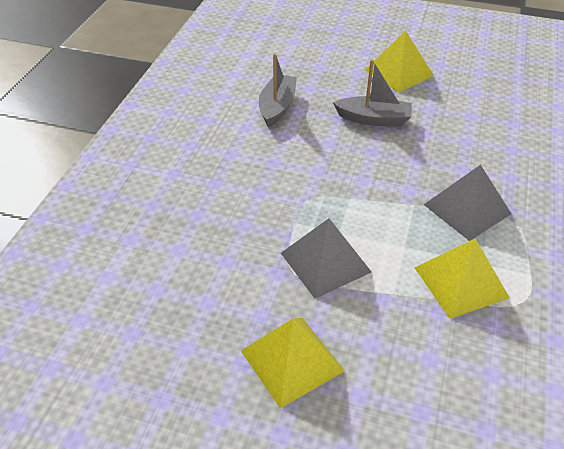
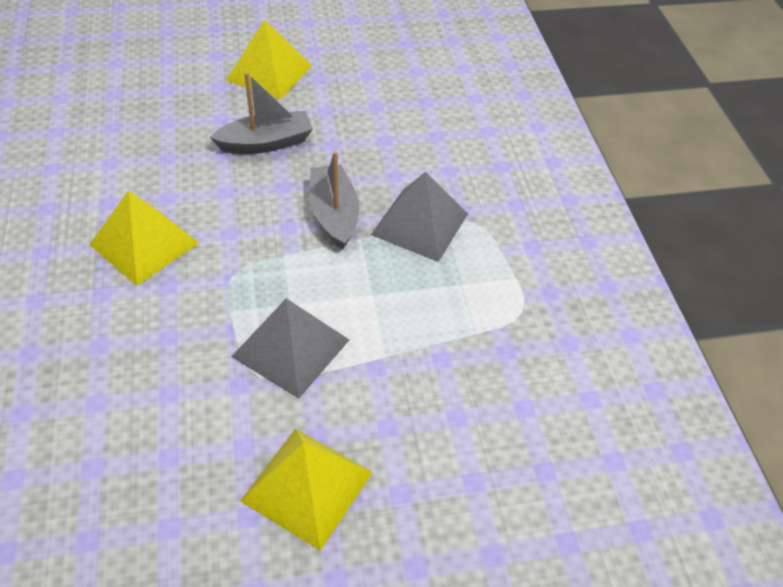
camera: 30 degrees left, 5 degrees up
grey boat [259,53,297,128] -> grey boat moved to [310,151,360,250]
yellow pyramid [415,238,510,319] -> yellow pyramid moved to [89,191,199,286]

